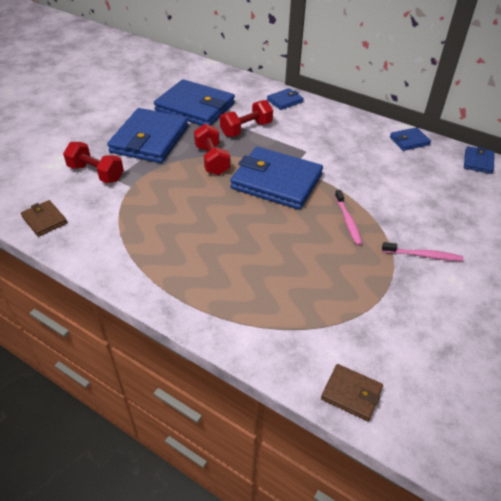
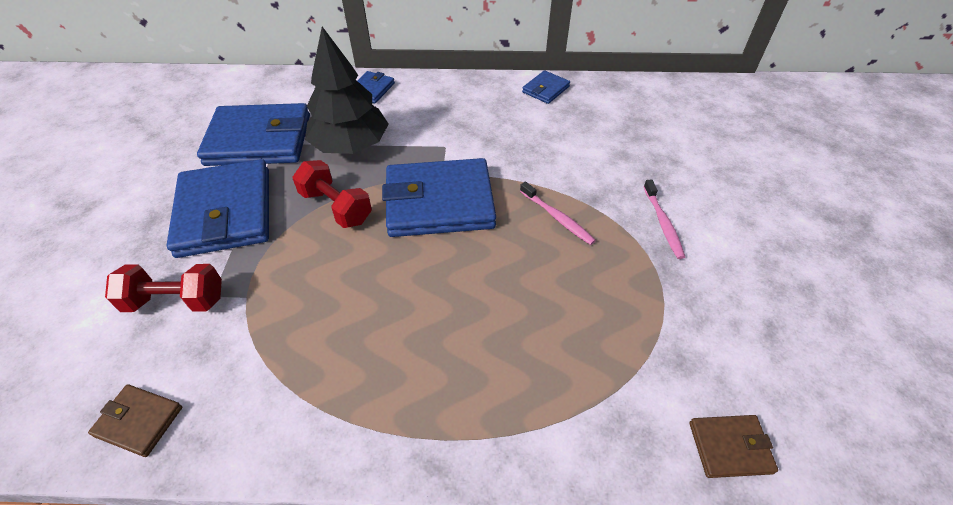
camera: 30 degrees left, 5 degrees up
red dumbbell [220,100,273,137] -> black tree [305,27,389,154]
pink toothbrush [382,242,463,261] -> pink toothbrush turned 105 degrees clockwise [644,179,685,259]
blue wallet [464,146,495,174] -> none

